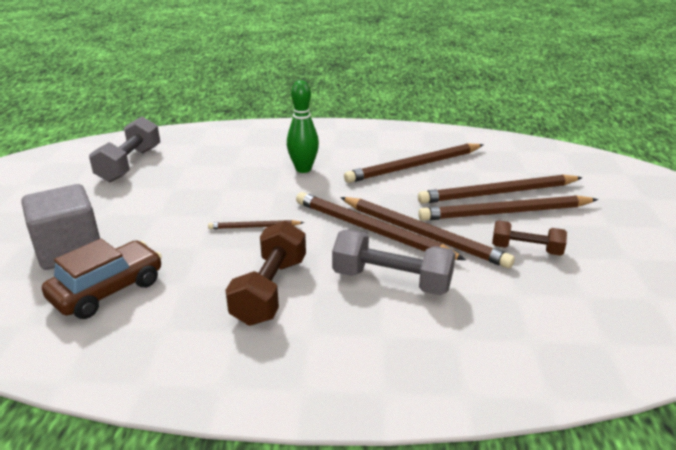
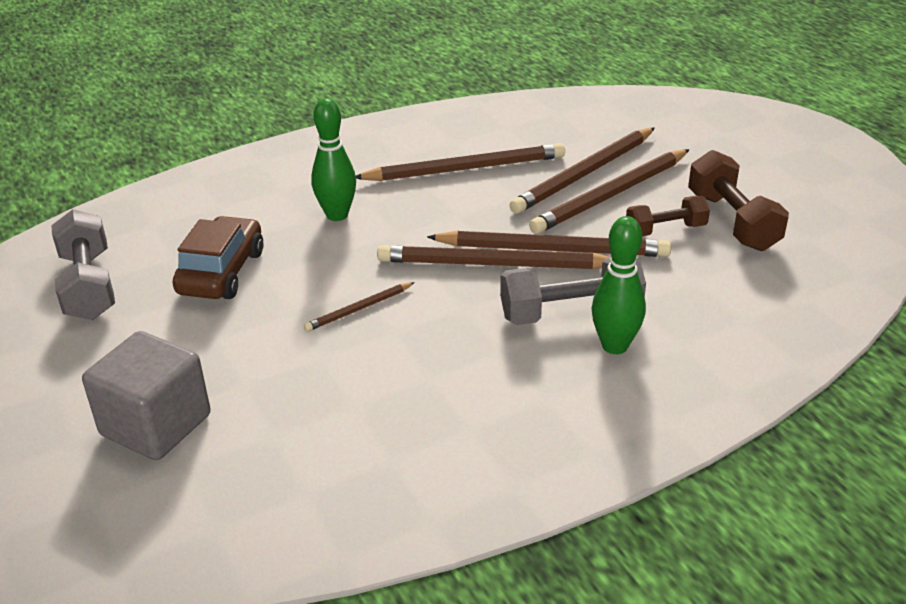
camera: 30 degrees left, 5 degrees up
brown car [42,239,162,319] -> brown car moved to [172,216,263,299]
brown dumbbell [225,221,306,326] -> brown dumbbell moved to [688,150,789,251]
brown pencil [344,144,483,183] -> brown pencil turned 135 degrees counterclockwise [356,143,565,181]
none -> green bowling pin [592,216,646,354]

